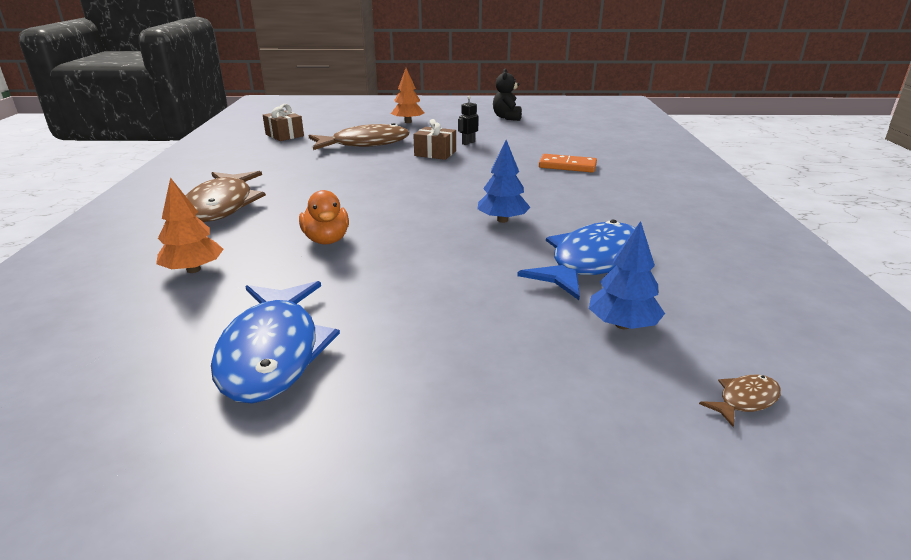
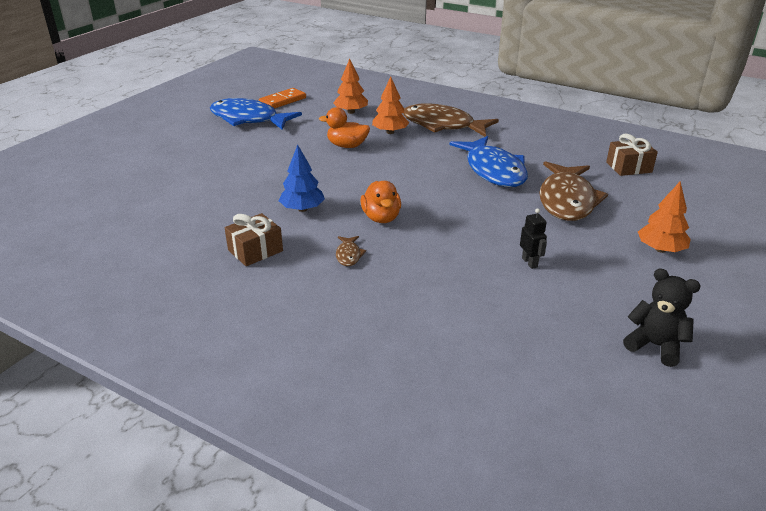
camera: 120 degrees right, 5 degrees up
brown gift [413,119,456,160] -> brown gift moved to [225,213,283,266]
blue fish [517,220,636,300] -> blue fish moved to [450,136,528,187]
orange domino [539,154,597,173] -> orange domino moved to [259,88,306,109]
blue tree [589,221,665,329] -> none
brown fish [699,375,781,427] -> brown fish moved to [336,236,366,266]
none -> orange duck [360,181,401,223]
none -> orange tree [372,77,409,134]

